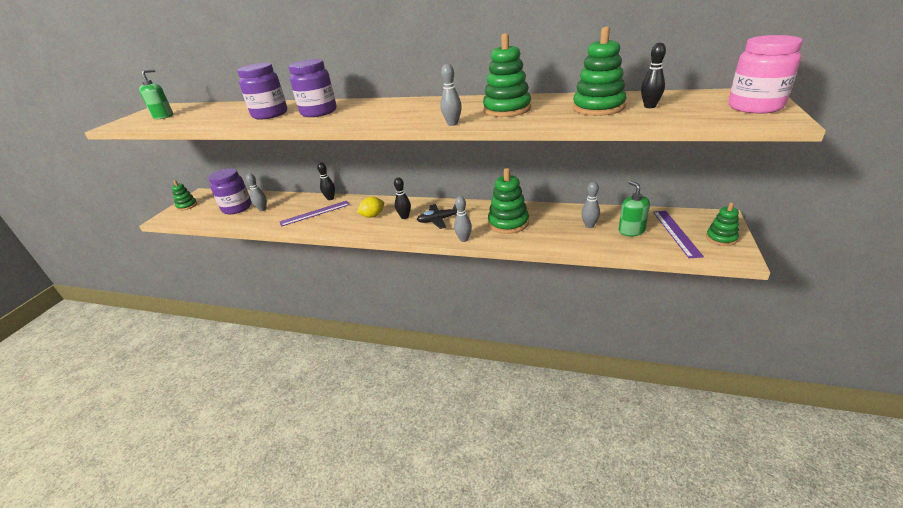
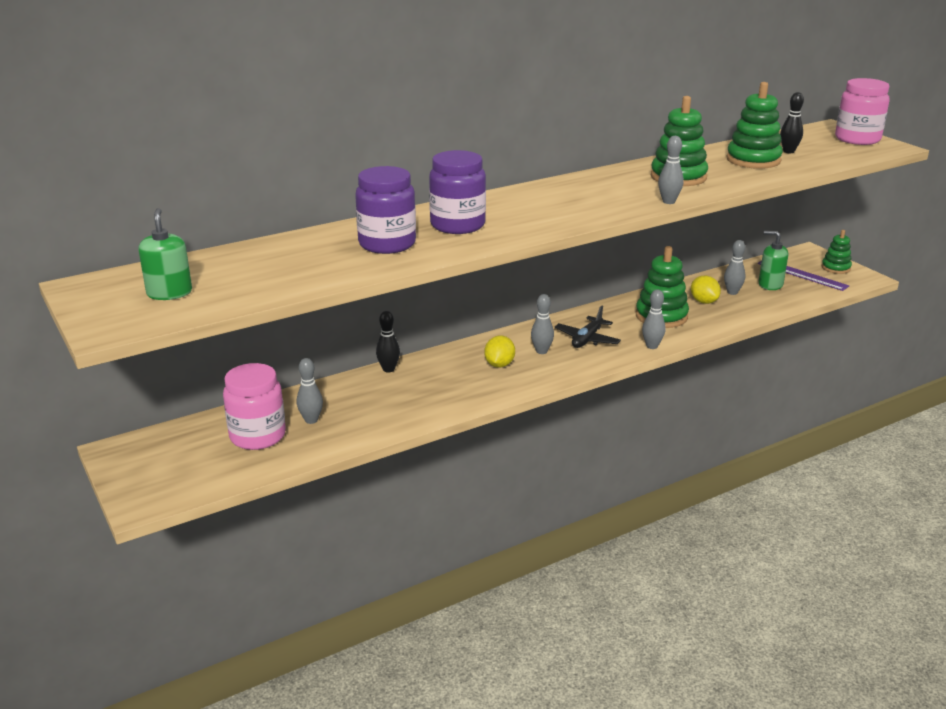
camera: 50 degrees left, 5 degrees down
green stacking toy [171,180,197,211] -> none
purple jar [208,168,252,214] -> pink jar [223,363,286,450]
purple ruler [279,201,350,227] -> none
black bowling pin [394,177,411,219] -> grey bowling pin [531,294,554,354]
none -> yellow lemon [691,276,721,304]

